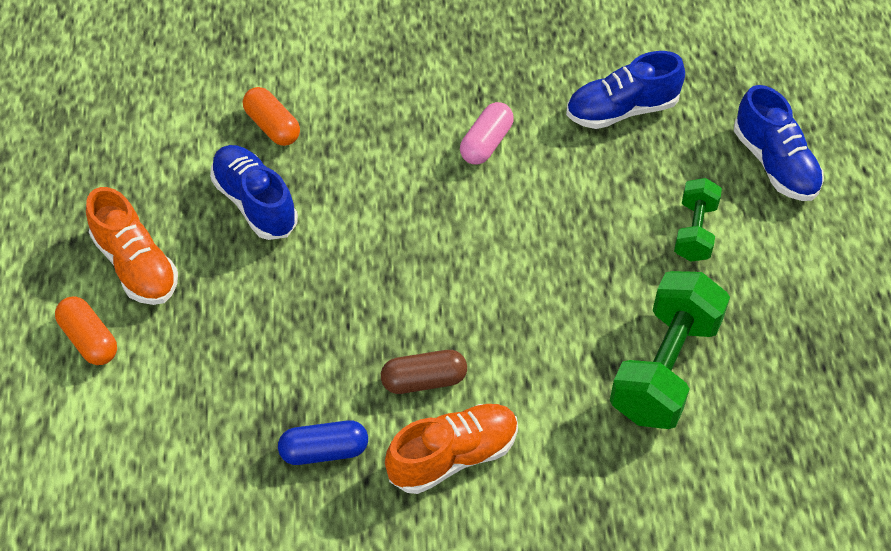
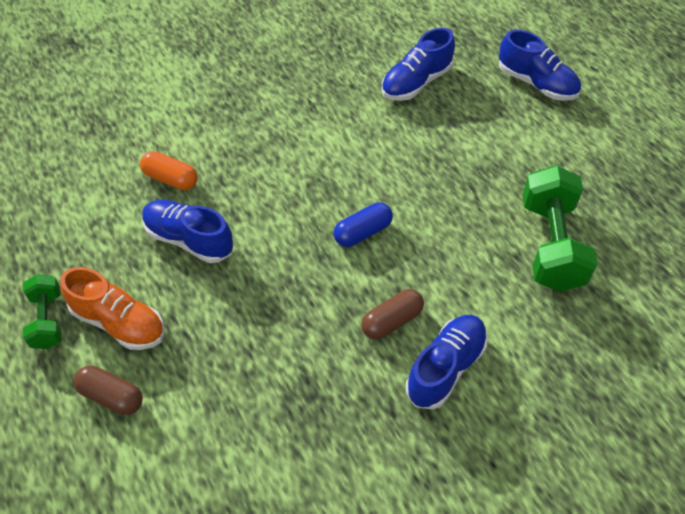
camera: 25 degrees left, 0 degrees up
orange capsule [55,296,117,365] -> brown capsule [73,365,143,415]
blue capsule [278,420,368,465] -> blue capsule moved to [333,203,393,247]
orange shoe [385,404,518,494] -> blue shoe [406,315,488,410]
pink capsule [460,102,514,165] -> none
green dumbbell [674,178,722,262] -> green dumbbell moved to [23,274,62,349]

